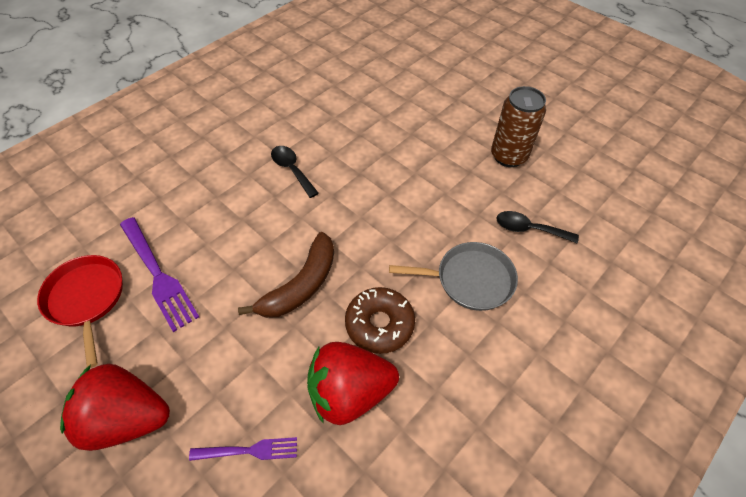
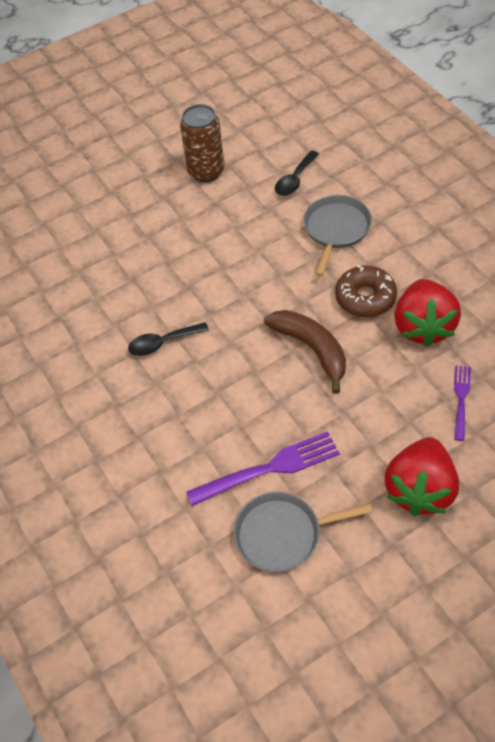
camera: 70 degrees left, 0 degrees up
red pan [37,255,123,368] -> grey pan [234,492,373,572]

